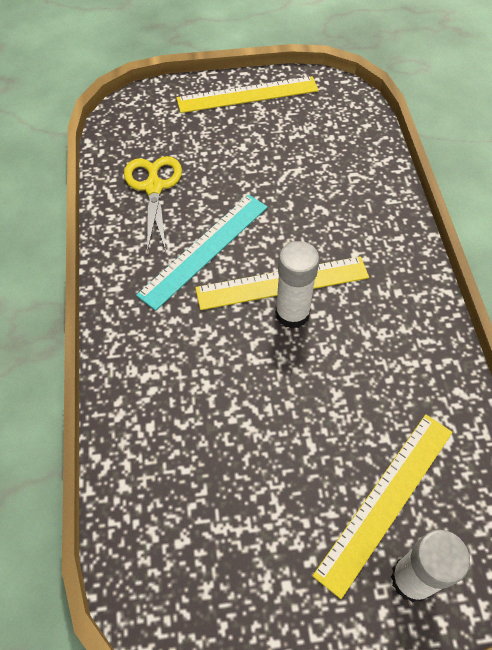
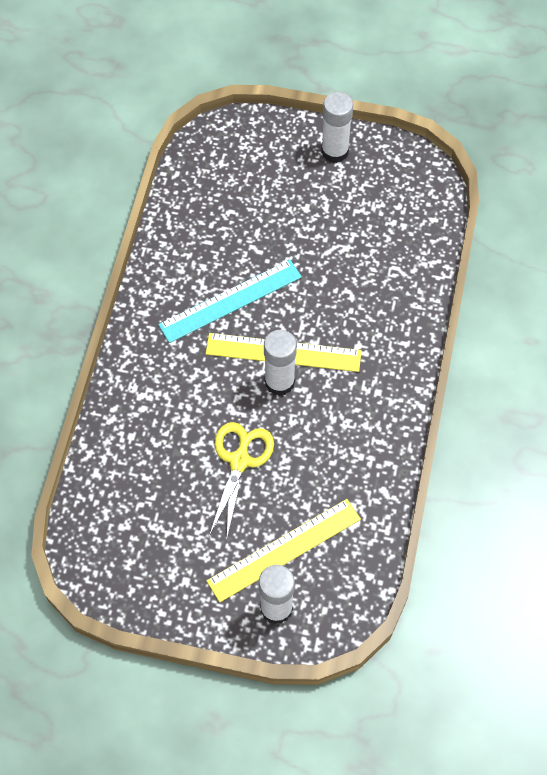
camera: 20 degrees right, 5 degrees up
yellow scissors [124,156,182,252] -> yellow scissors moved to [209,422,274,541]
yellow ruler [177,76,319,113] -> white glue stick [321,92,353,163]

